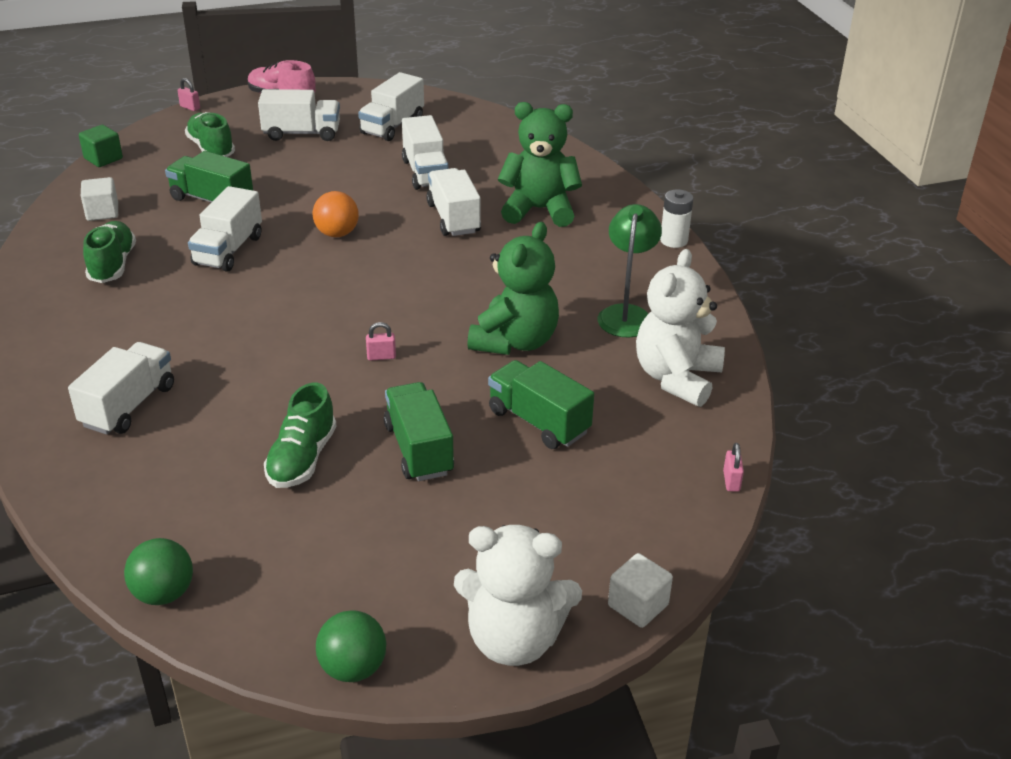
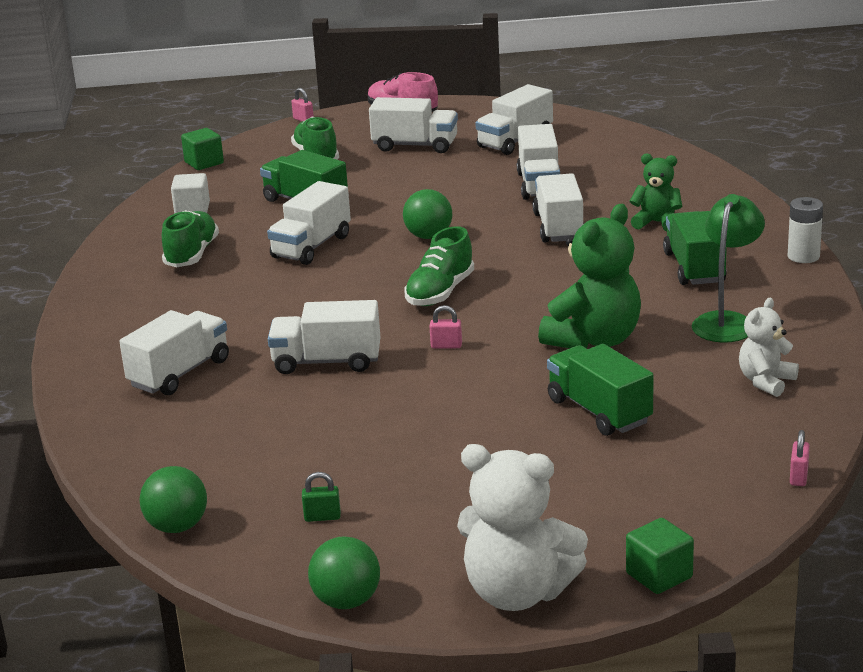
camera: 15 degrees right, 10 degrees down
green shoe [264,383,336,488] -> green shoe moved to [404,226,474,306]
orange ball [313,191,359,237] -> green ball [403,189,452,239]
green truck [384,382,454,481] -> green truck moved to [663,211,727,285]
green teddy bear [498,102,582,227] -> green teddy bear [630,154,682,232], size x0.57
white cube [608,553,673,628] -> green cube [626,518,694,594]
white teddy bear [636,249,725,407] -> white teddy bear [739,298,799,397], size x0.57
none -> white truck [268,300,380,374]
none -> green padlock [302,472,341,522]

